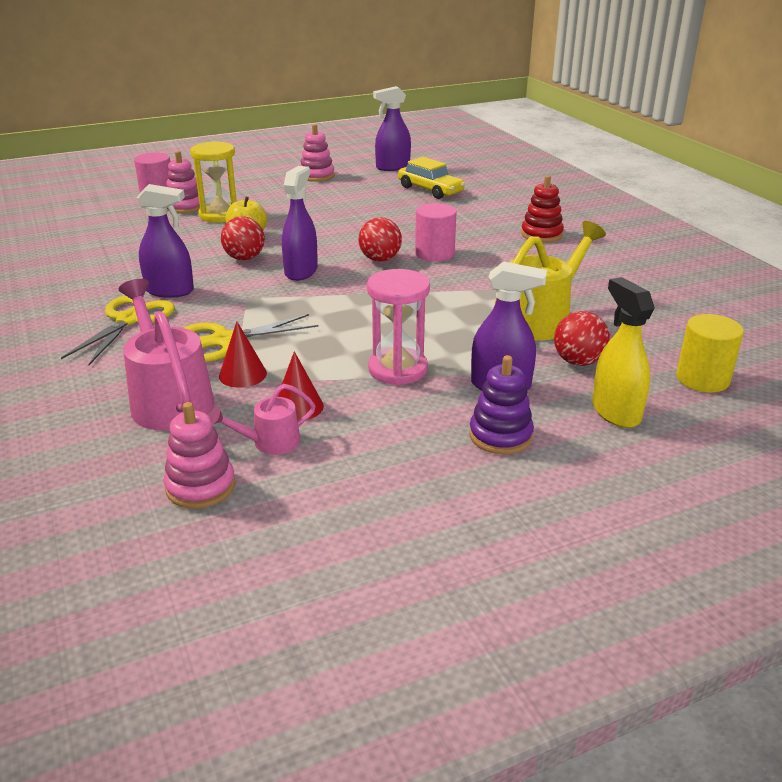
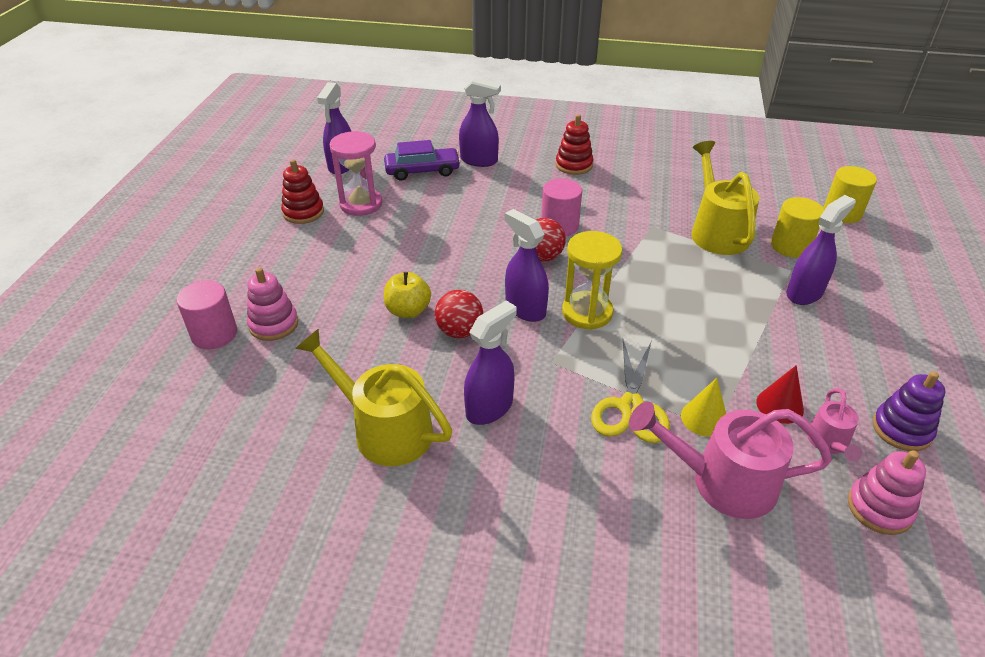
camera: 55 degrees left, 10 degrees up
yellow scissors [61,296,175,365] -> none
yellow hourglass [190,141,237,223] -> yellow hourglass moved to [562,231,622,330]
red cone [219,321,267,388] -> yellow cone [681,378,726,437]
pink stacking toy [300,124,335,182] -> red stacking toy [281,159,324,224]
pink hourglass [367,269,430,385] -> pink hourglass moved to [330,131,382,216]
yellow car [398,157,465,199] -> purple car [384,140,461,181]
purple stacking toy [469,355,534,454] -> purple stacking toy moved to [872,371,946,451]
red ball [554,311,610,366] -> yellow cylinder [771,197,824,258]
yellow spray bottle [592,277,655,428] -> none
none -> yellow watering can [295,328,452,466]
none -> purple spray bottle [459,78,501,167]

